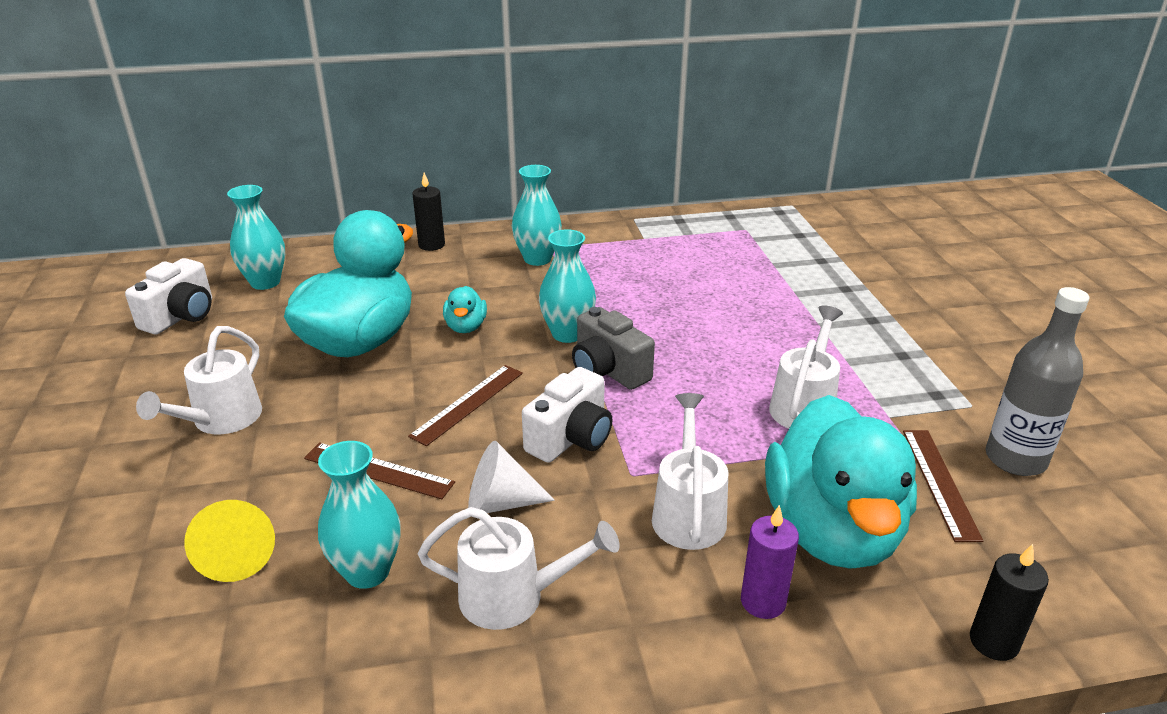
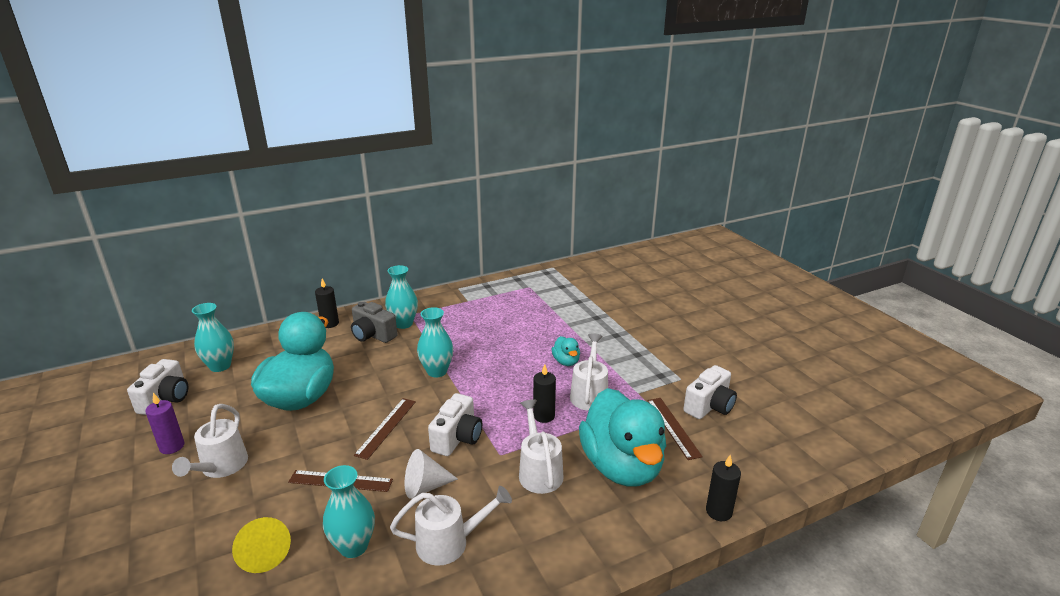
camera: 15 degrees left, 5 degrees down
turquoise duck [443,286,487,333] -> turquoise duck moved to [552,336,580,366]
grey camera [572,307,655,390] -> grey camera moved to [351,302,397,343]
purple candle [741,505,799,619] -> purple candle moved to [145,393,184,454]
grey bottle [986,287,1089,476] -> white camera [683,365,737,419]
none -> black candle [533,364,556,423]

